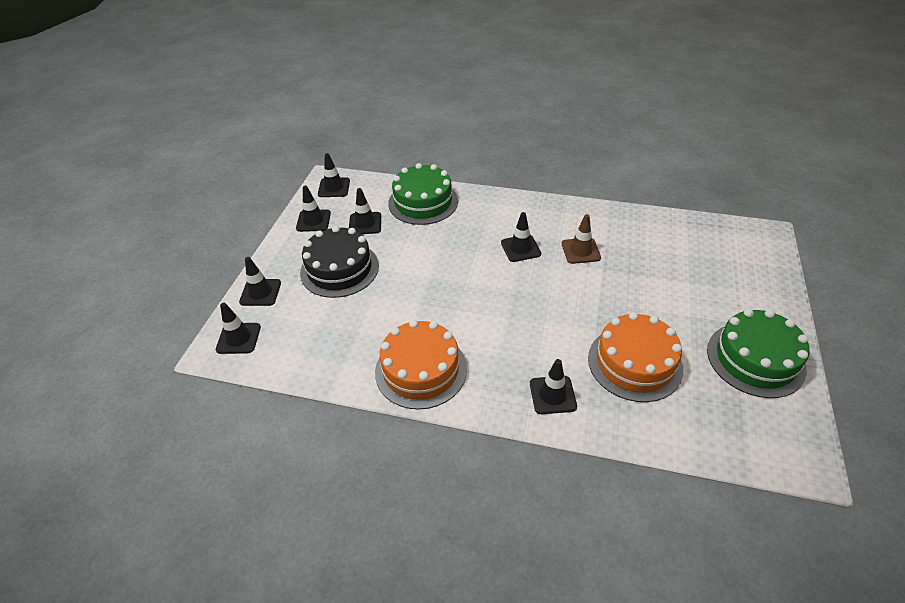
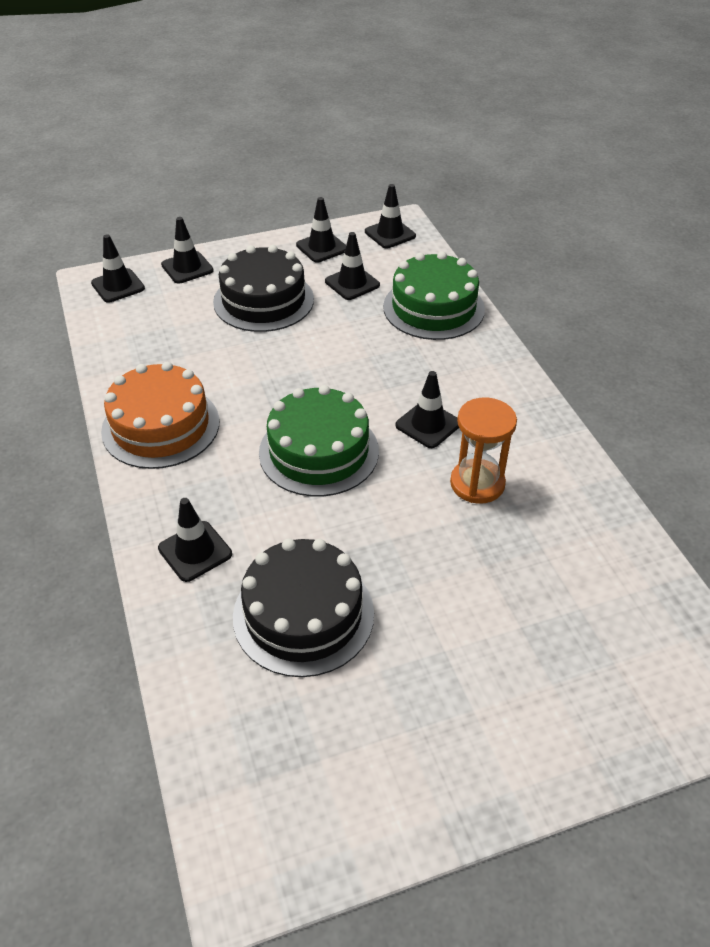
camera: 55 degrees right, 0 degrees up
brown traffic cone [562,214,601,264] -> orange hourglass [450,397,517,504]
orange cake [588,312,683,402] -> black cake [233,538,374,677]
green cake [707,309,810,398] -> green cake moved to [259,385,379,497]

